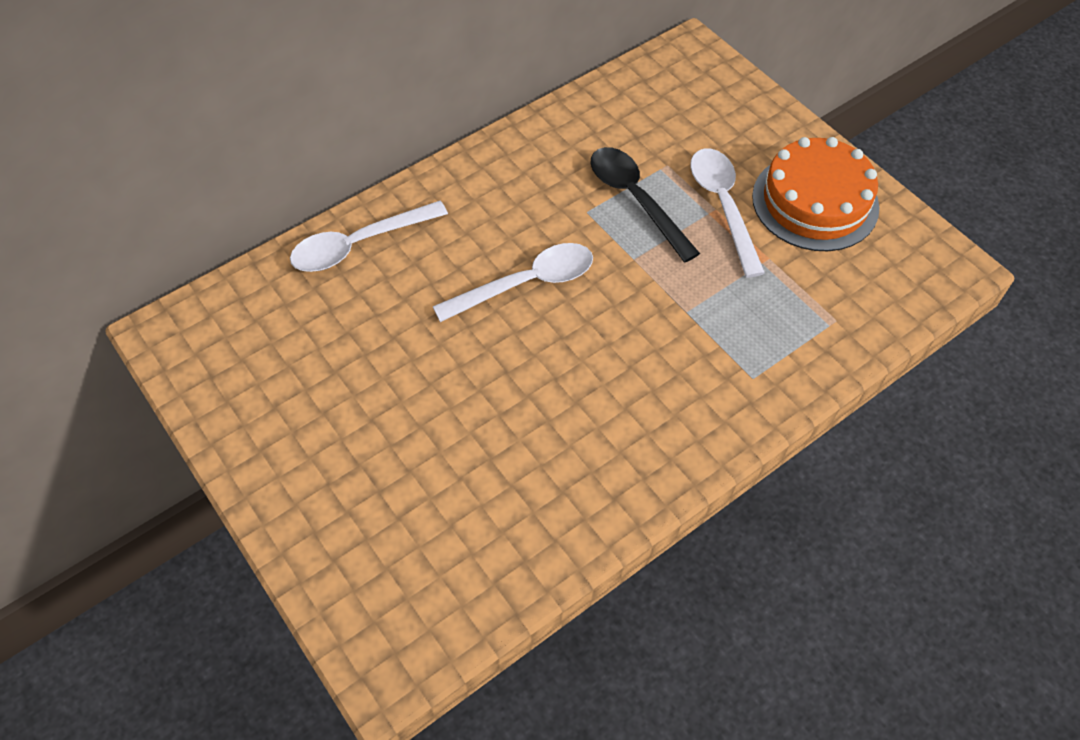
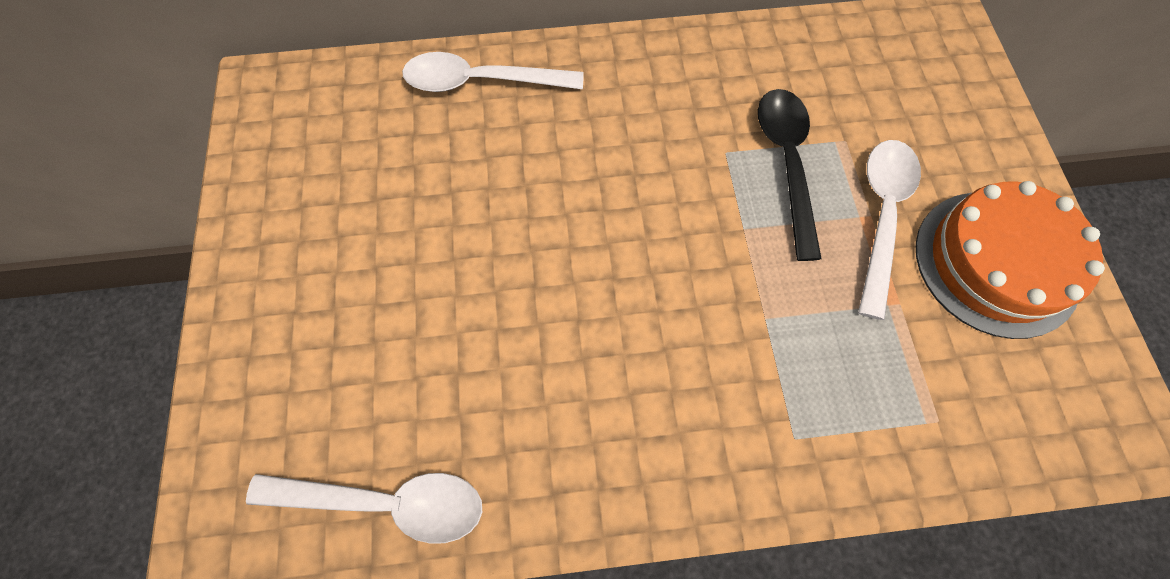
camera: 30 degrees right, 10 degrees up
white spoon [433,243,593,322] -> white spoon moved to [246,473,482,544]

